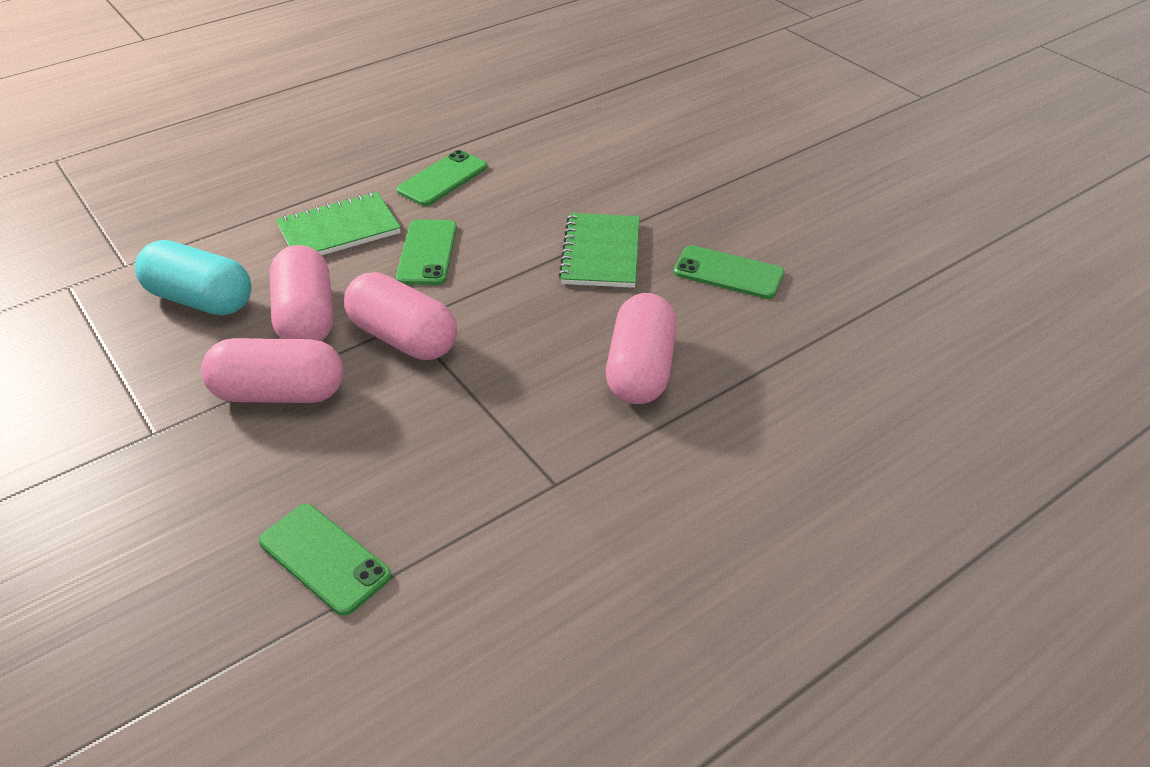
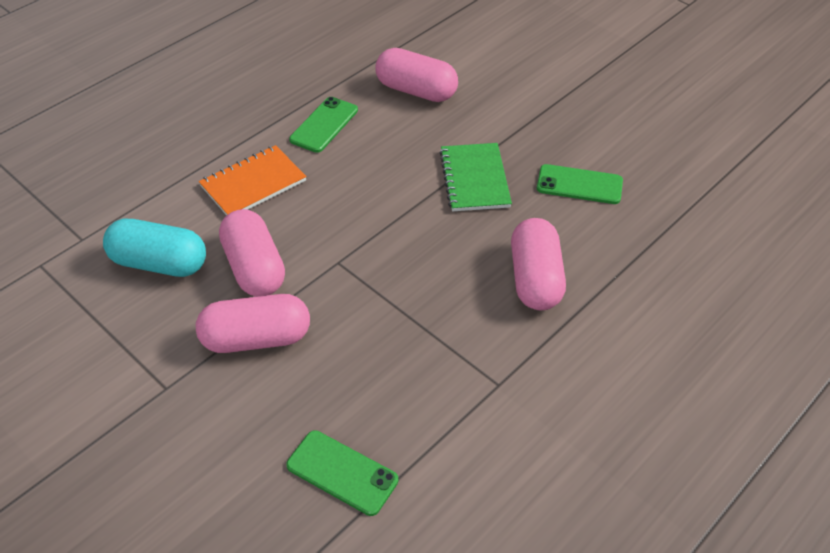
camera: 10 degrees left, 5 degrees up
green notebook [276,192,401,255] -> orange notebook [199,145,307,216]
pink capsule [344,272,457,360] -> pink capsule moved to [375,48,458,102]
green phone [396,219,457,285] -> none

